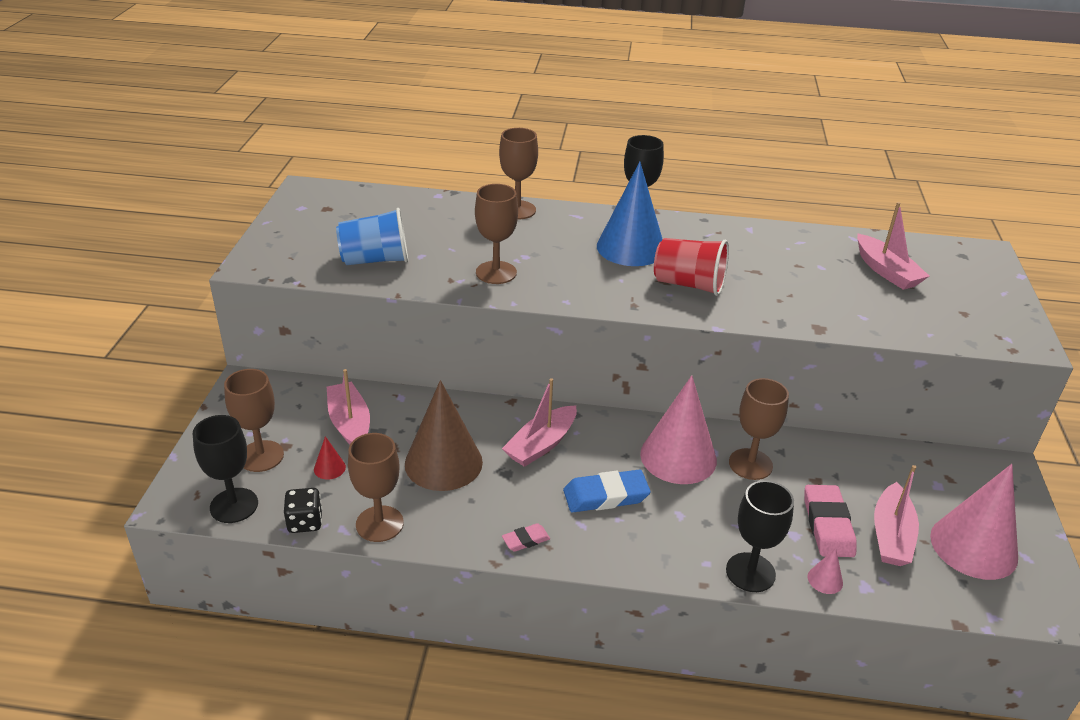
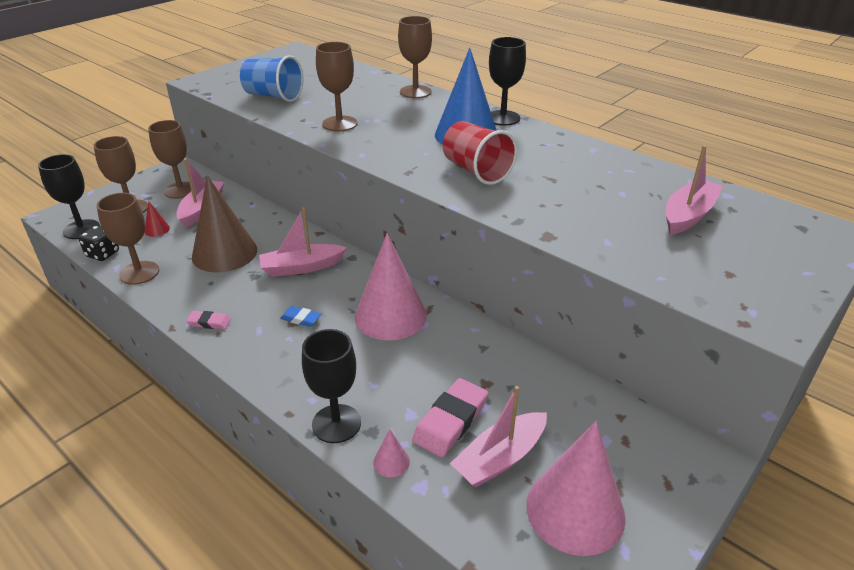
camera: 35 degrees right, 0 degrees up
blue eraser [563,470,651,512] -> blue eraser [280,306,321,327], size x0.54
brown goblet [729,378,789,480] -> brown goblet moved to [148,120,191,199]
pink boat [857,202,930,290] -> pink boat turned 150 degrees counterclockwise [666,145,723,235]

